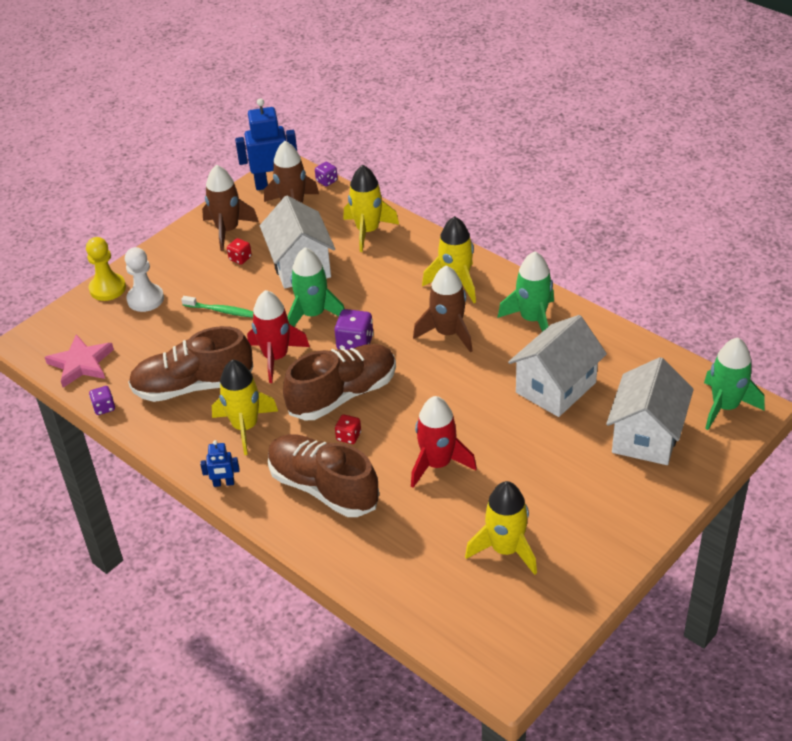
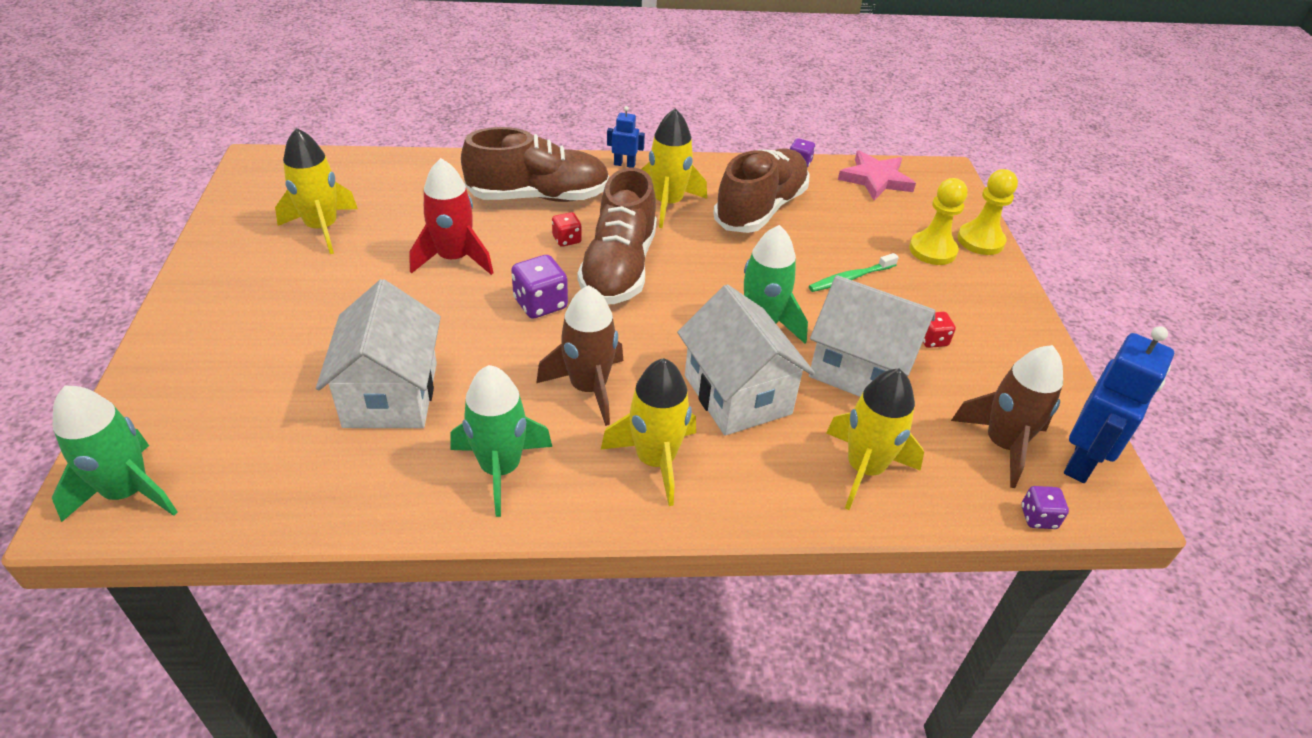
camera: 130 degrees right, 0 degrees up
white pawn [125,247,164,312] -> yellow pawn [909,178,968,265]
blue robot [200,440,239,487] -> blue robot turned 60 degrees clockwise [607,106,645,168]
brown rocket [202,165,259,251] -> none
red rocket [247,290,310,383] -> none
purple dice [335,309,374,350] -> purple dice moved to [511,255,568,318]
white house [606,357,694,465] -> white house moved to [677,284,815,436]

